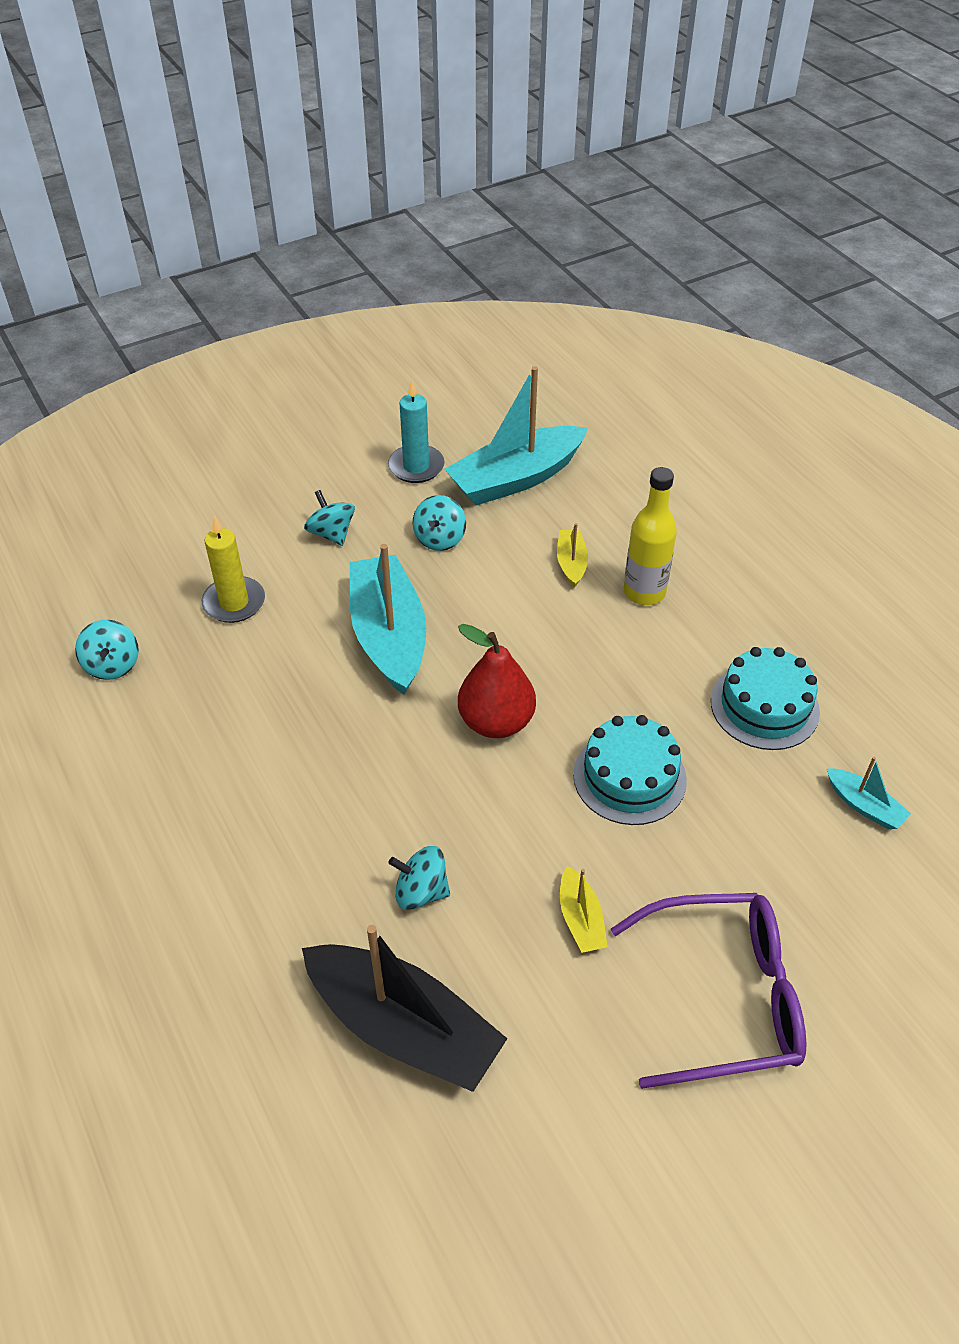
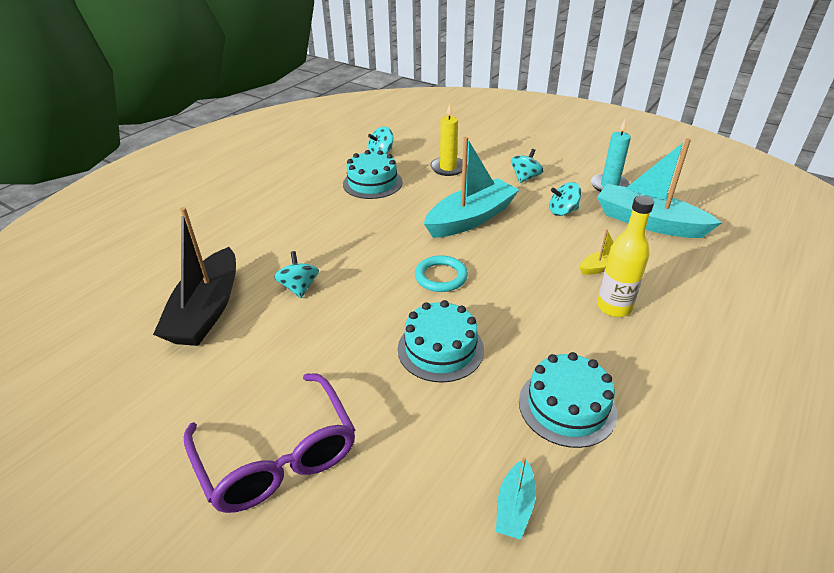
camera: 65 degrees right, 10 degrees down
red pear [458,624,536,738] -> turquoise ring [415,255,468,292]
yellow boat [560,866,608,953] -> none
none -> turquoise cake [343,150,403,199]

